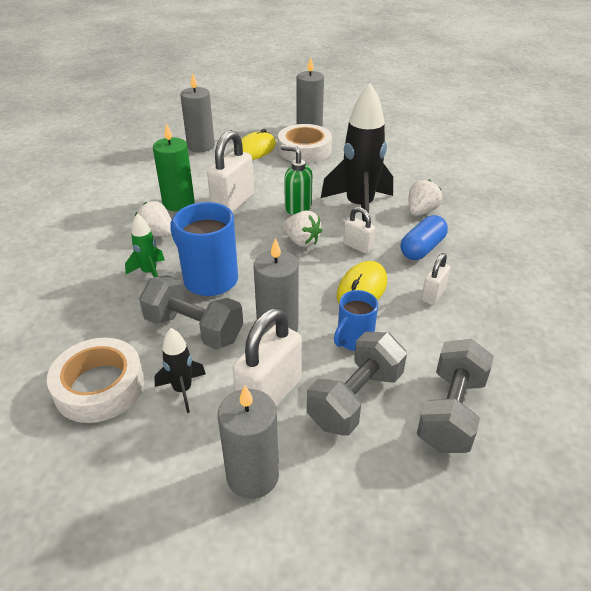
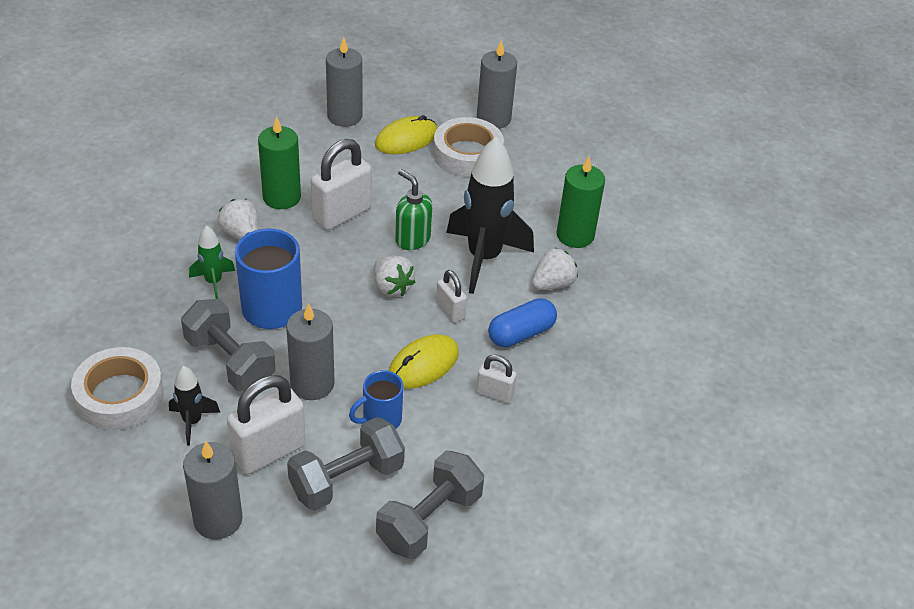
camera: 15 degrees right, 5 degrees up
white padlock [421,253,450,305] -> white padlock turned 60 degrees clockwise [476,355,517,404]
none -> green candle [557,156,605,248]

